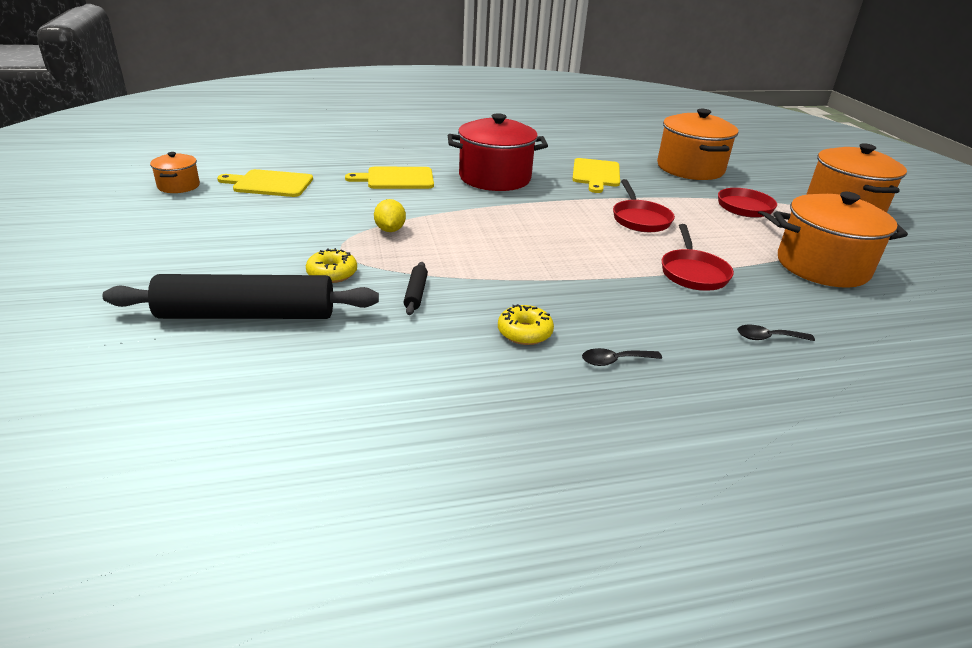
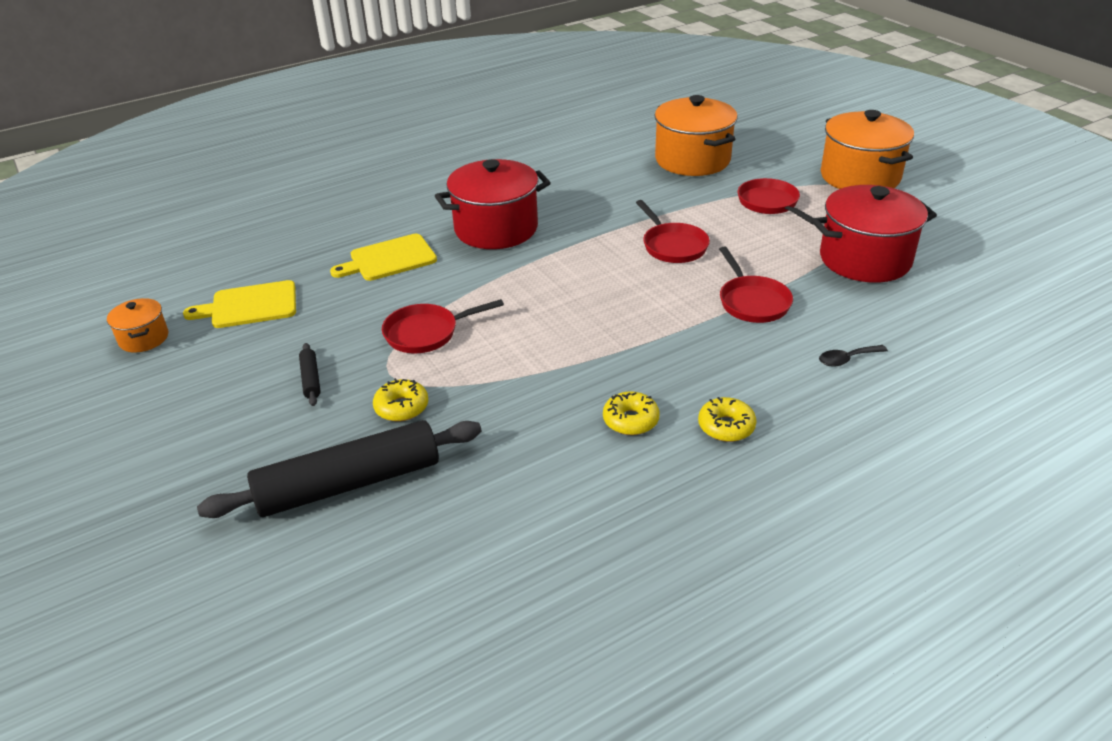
camera: 15 degrees left, 5 degrees up
yellow lemon [374,199,406,232] -> red pan [382,299,504,353]
black rolling pin [404,262,428,315] -> black rolling pin moved to [299,343,321,406]
yellow cutting board [572,158,620,193] -> none
black spoon [582,348,662,366] -> yellow donut [698,397,757,442]
orange pot [774,192,908,288] -> red pot [812,185,937,283]

